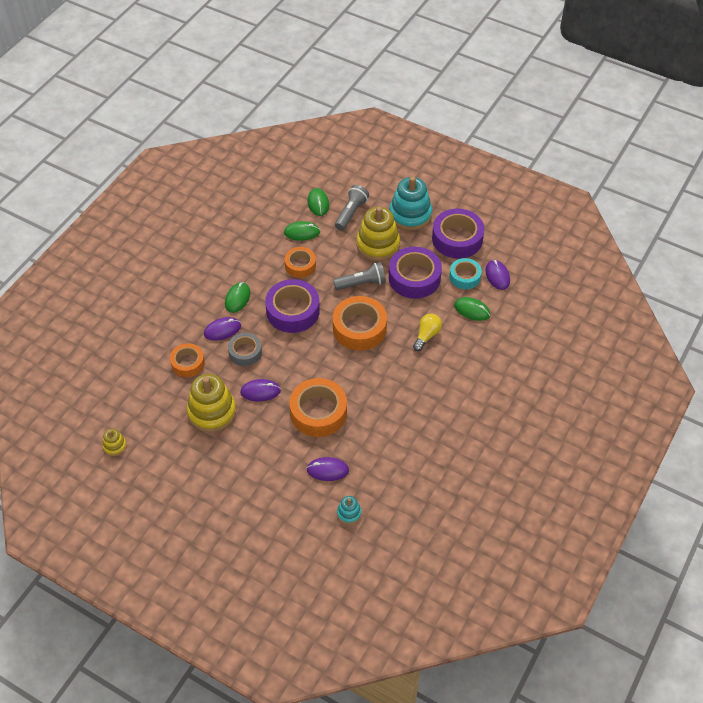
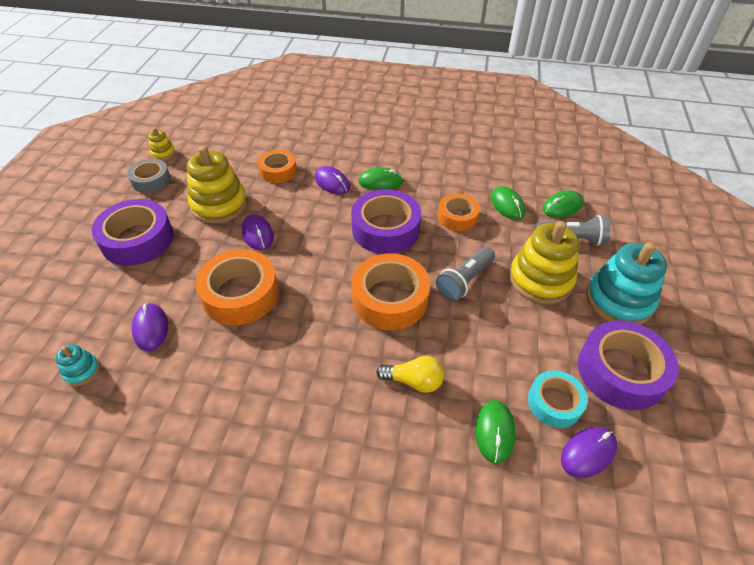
camera: 70 degrees right, 5 degrees down
grey tape [228,333,262,366] -> grey tape moved to [127,159,171,193]
grey flashlight [333,262,386,290] -> grey flashlight turned 75 degrees clockwise [436,247,495,301]
purple tape [389,247,442,299] -> purple tape moved to [91,199,174,266]

